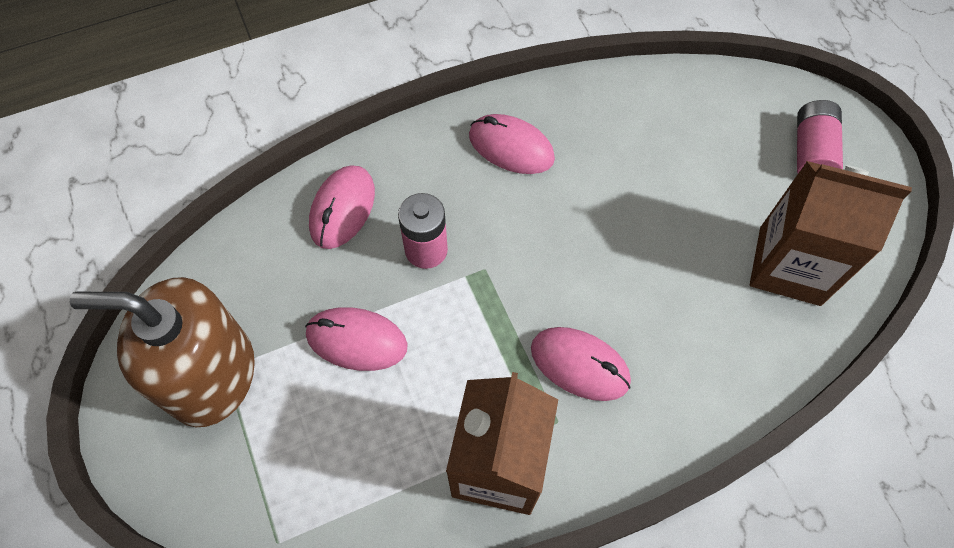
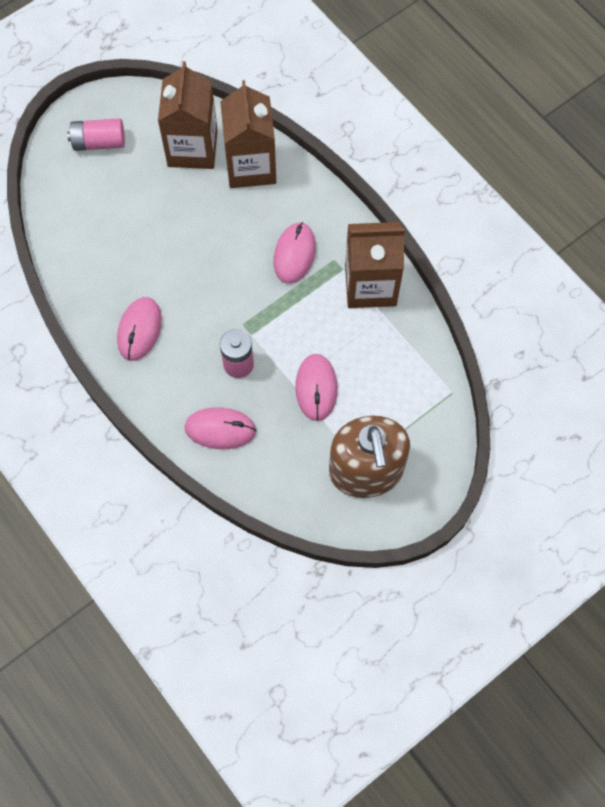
camera: 105 degrees left, 5 degrees up
none -> brown carton [220,80,276,188]

